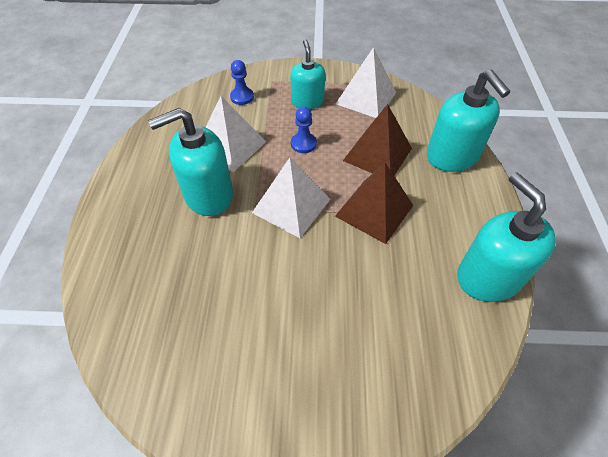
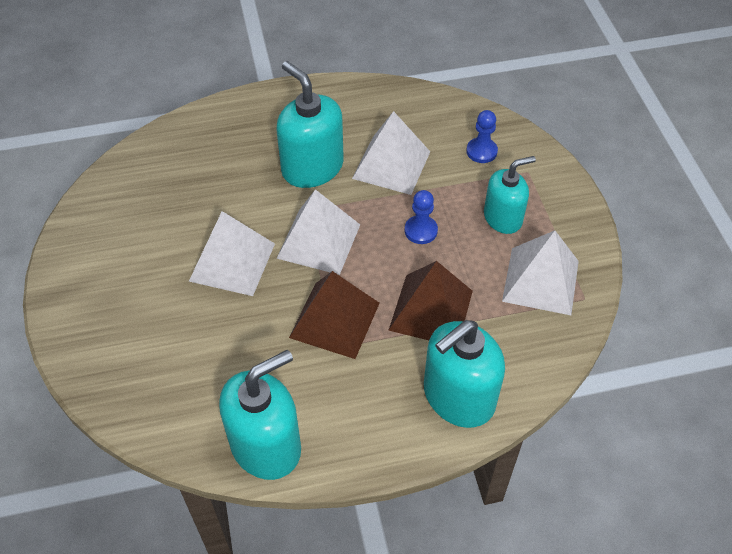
camera: 75 degrees right, 0 degrees up
none -> white pyramid [189,211,275,296]

